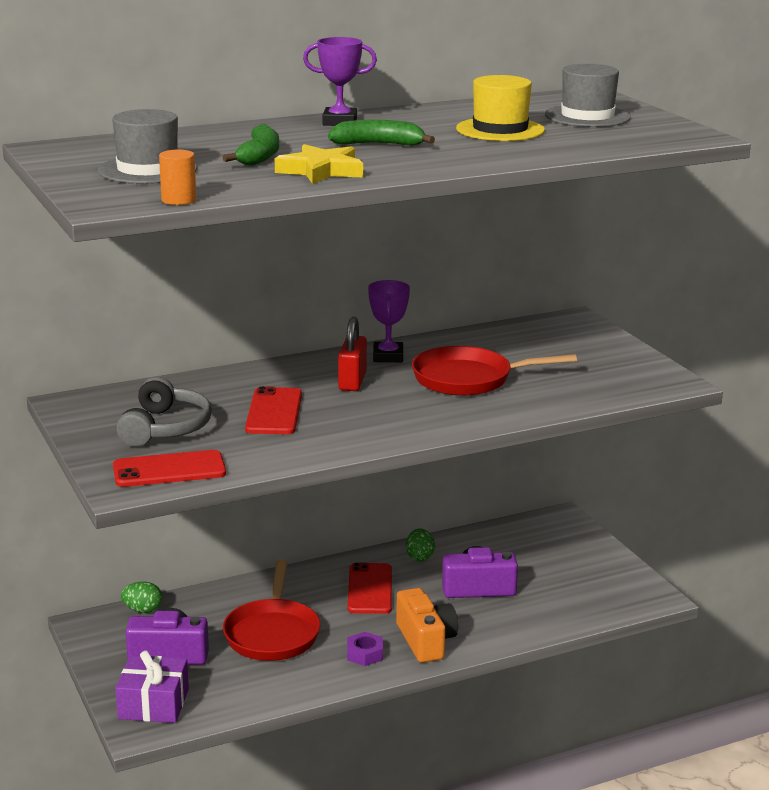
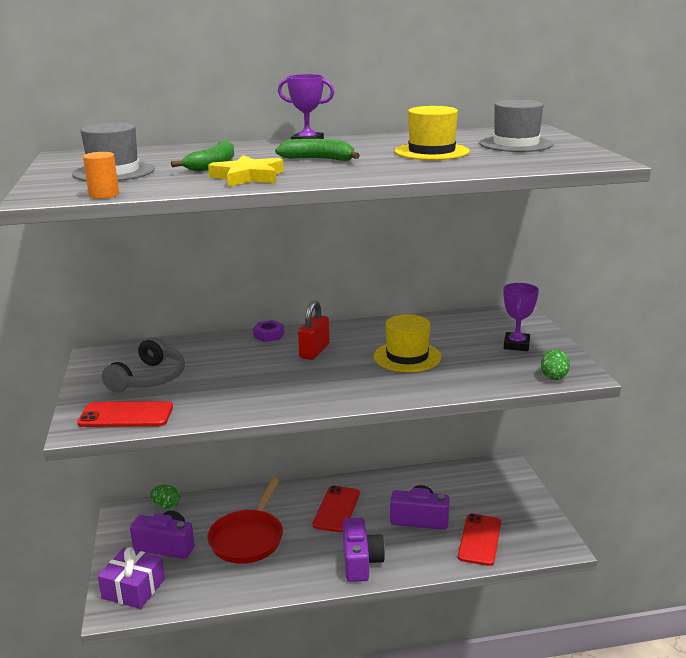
camera: 15 degrees right, 0 degrees up
red phone [245,386,302,434] -> red phone moved to [458,514,501,566]
purple nut [347,632,383,666] -> purple nut moved to [253,320,284,342]
purple trophy [368,280,410,362] -> purple trophy moved to [503,283,539,351]
orange camera [396,588,458,663] -> purple camera [343,518,385,582]
green egg [406,528,435,561] -> green egg moved to [541,349,570,380]
red pan [412,346,577,396] -> yellow hat [374,314,441,372]

